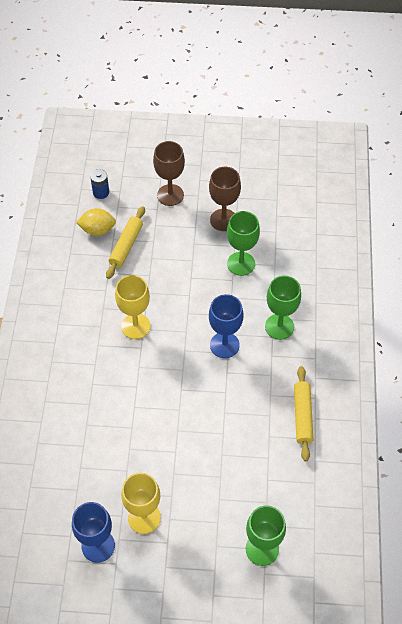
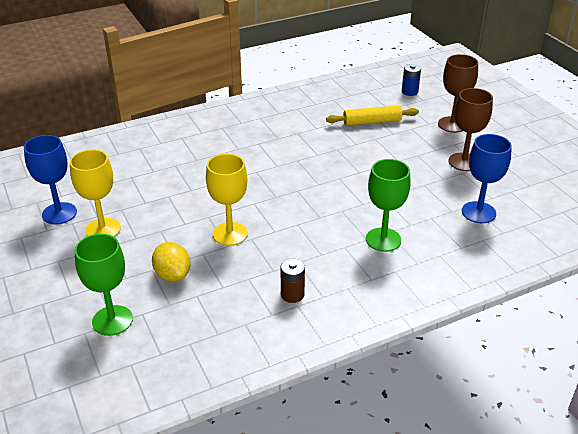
camera: 60 degrees right, 20 degrees down
yellow lemon [76,208,116,236] -> yellow lemon moved to [152,242,191,282]
yellow goblet [115,275,151,339] -> yellow goblet moved to [206,154,248,246]
blue goblet [209,294,244,358] -> blue goblet moved to [462,134,512,223]
green goblet [227,211,260,276] -> none
yellow rolling pin [294,366,313,461] -> brown battery [281,258,305,303]

